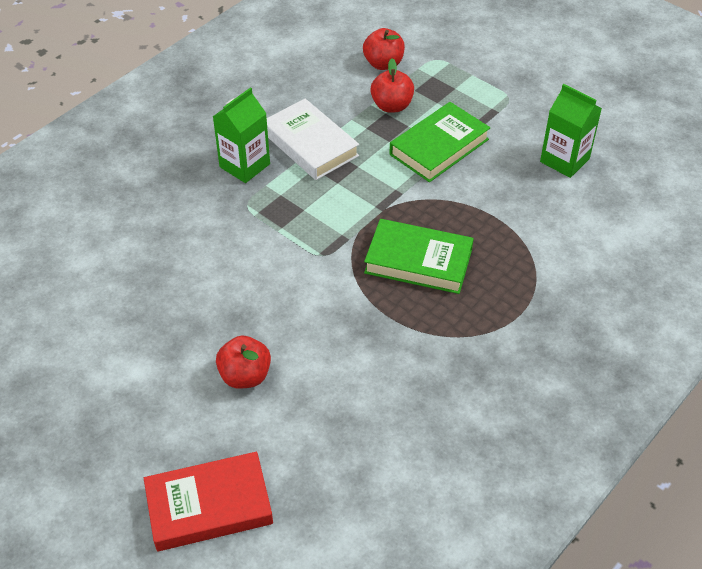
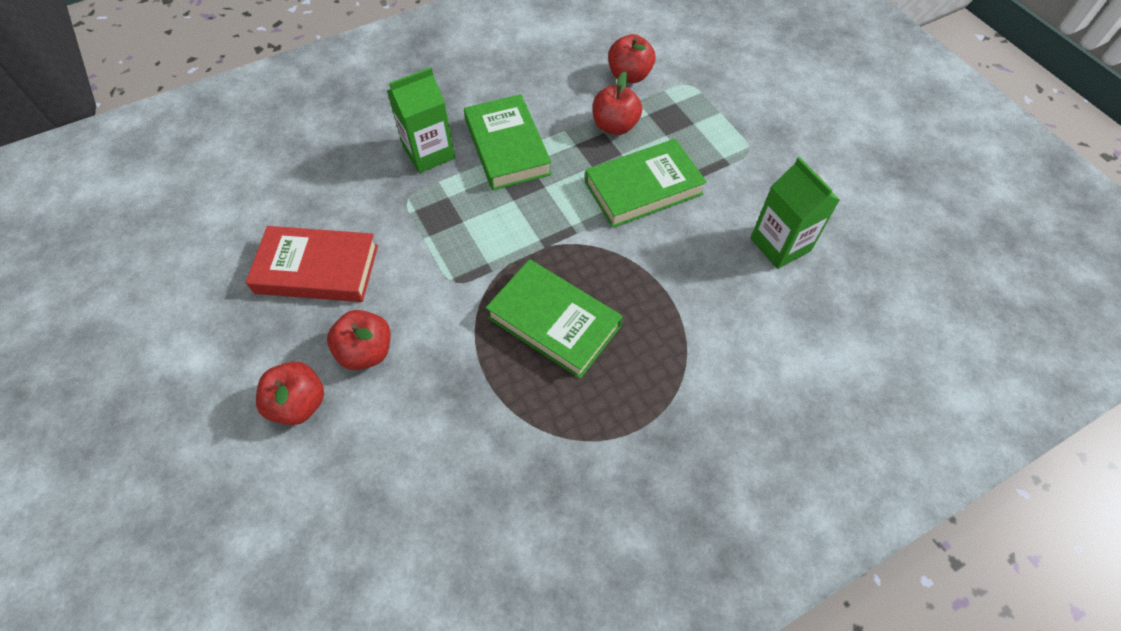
camera: 20 degrees right, 10 degrees up
red book [144,452,273,551] -> red book moved to [246,226,378,302]
white book [267,99,359,180] -> green book [464,94,552,190]
none -> red apple [327,310,391,370]

